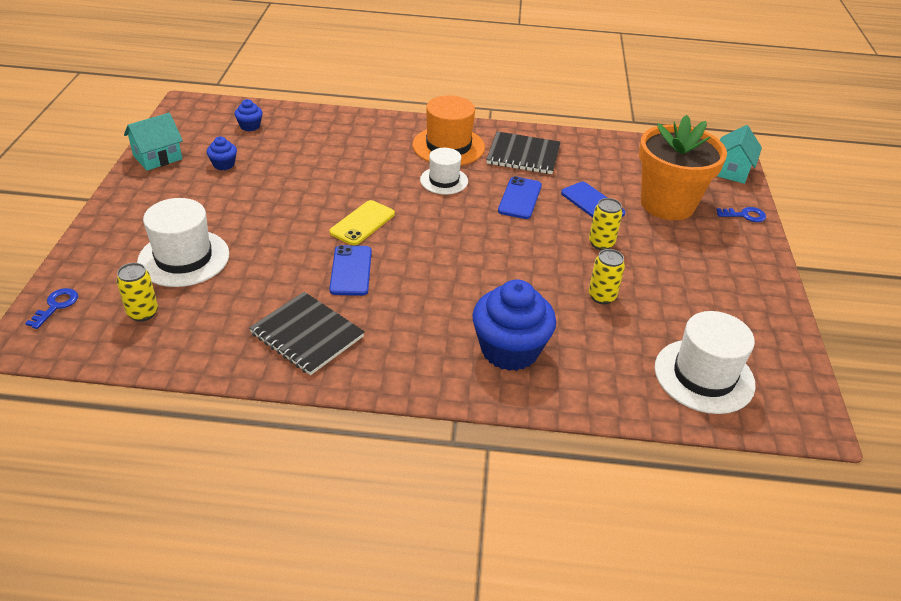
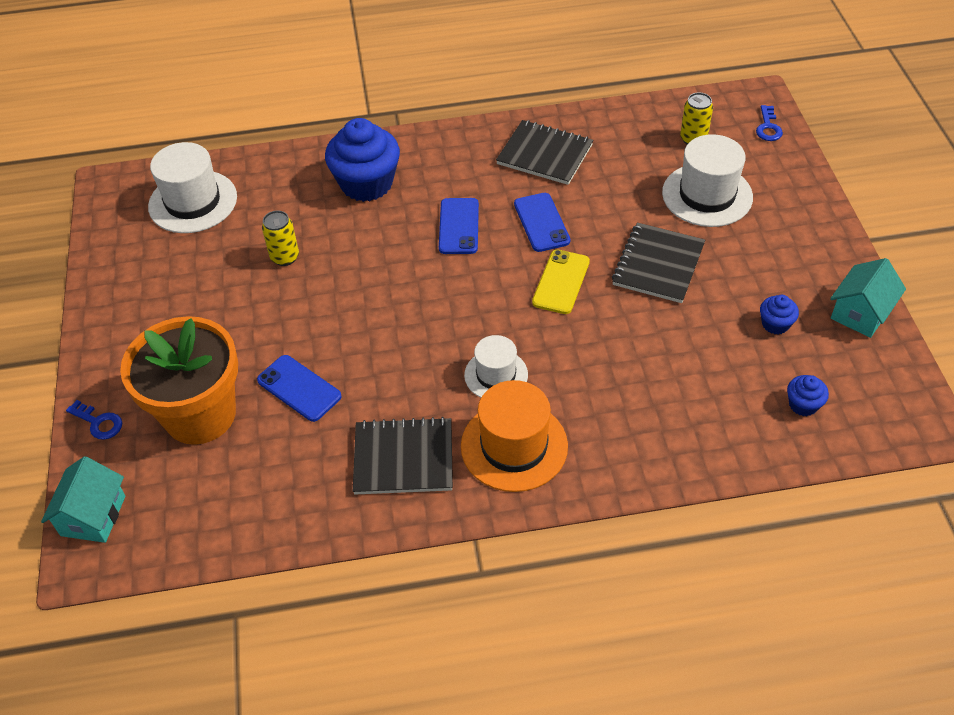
camera: 170 degrees right, 10 degrees up
blue phone [498,176,542,219] -> blue phone moved to [439,198,479,254]
yellow can [589,198,622,250] -> none
blue key [716,207,766,222] -> blue key turned 135 degrees counterclockwise [66,400,122,440]
none -> black notebook [612,222,705,303]

